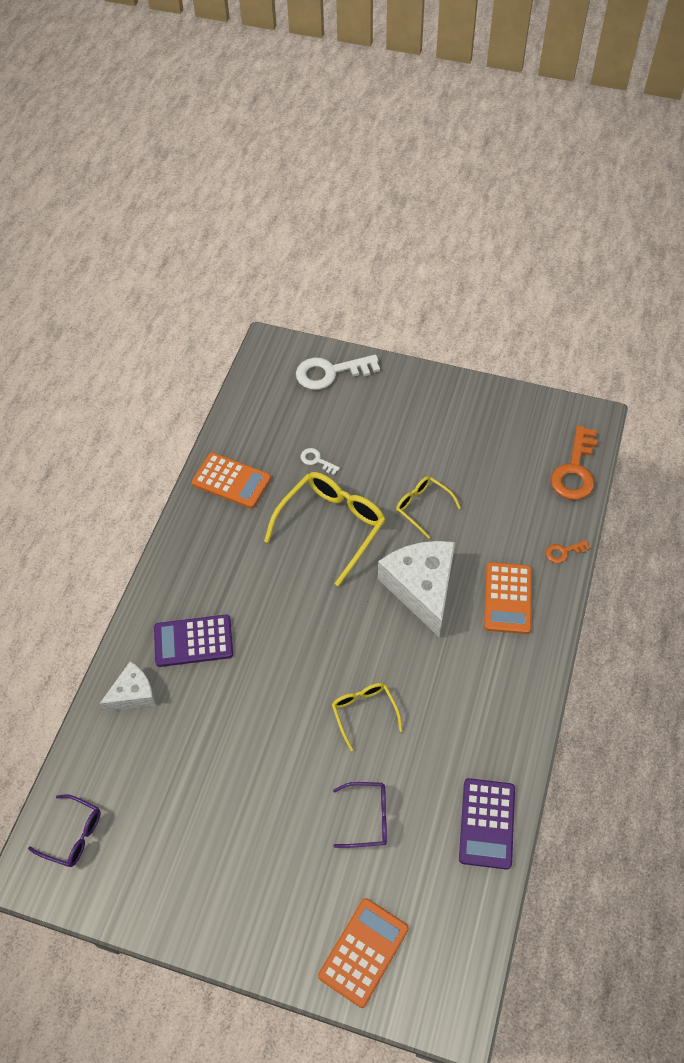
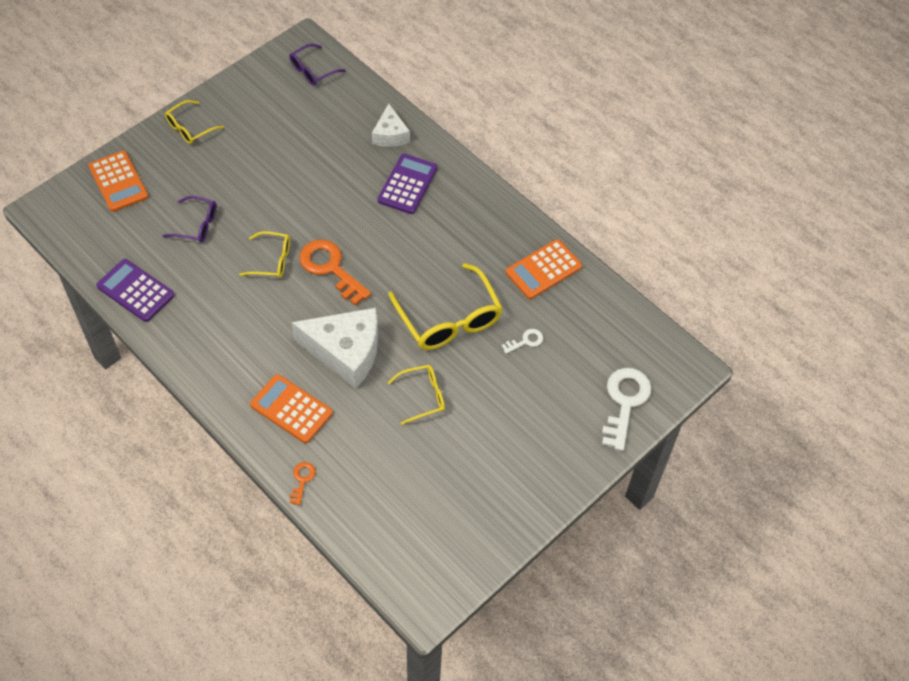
camera: 115 degrees right, 0 degrees up
purple glasses [333,782,387,848] -> purple glasses turned 105 degrees counterclockwise [163,196,217,242]
orange key [550,426,597,500] -> orange key moved to [299,240,371,305]
none -> yellow glasses [165,100,224,144]

